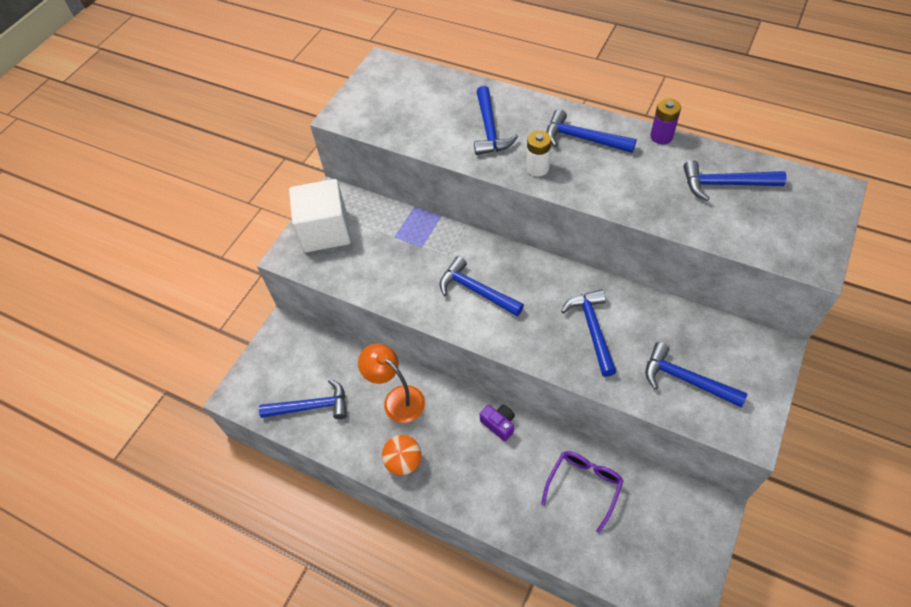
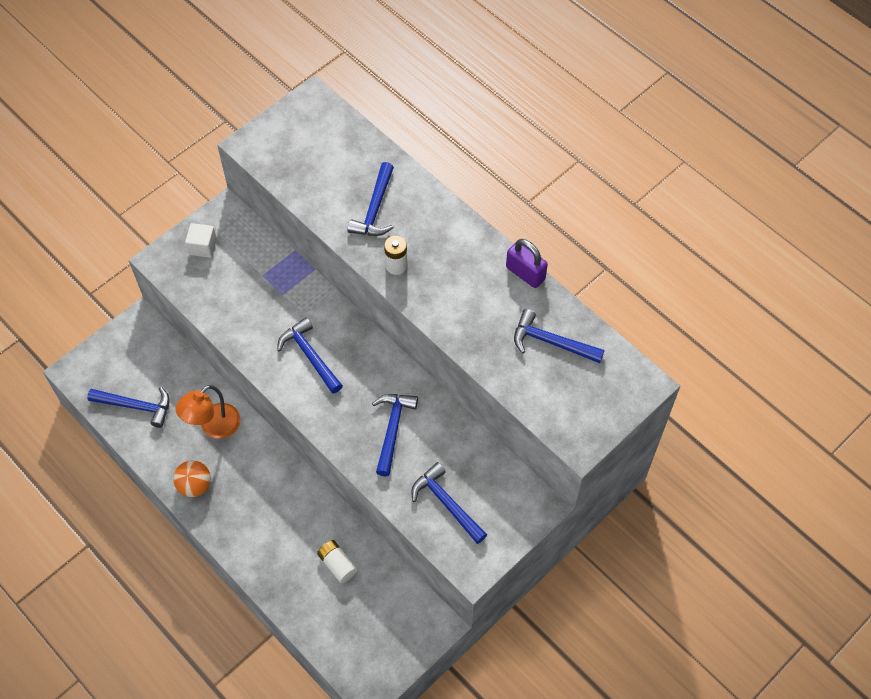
camera: 15 degrees right, 5 degrees up
white cube [289,179,351,252] -> white cube [185,223,217,258], size x0.51
orange lamp [358,343,425,423] -> orange lamp turned 105 degrees counterclockwise [175,385,241,439]
purple camera [480,405,515,441] -> none
purple glasses [541,451,623,533] -> white battery [317,540,357,583]
blue hammer [547,109,637,153] -> none
purple battery [650,98,681,144] -> purple padlock [506,239,548,288]

